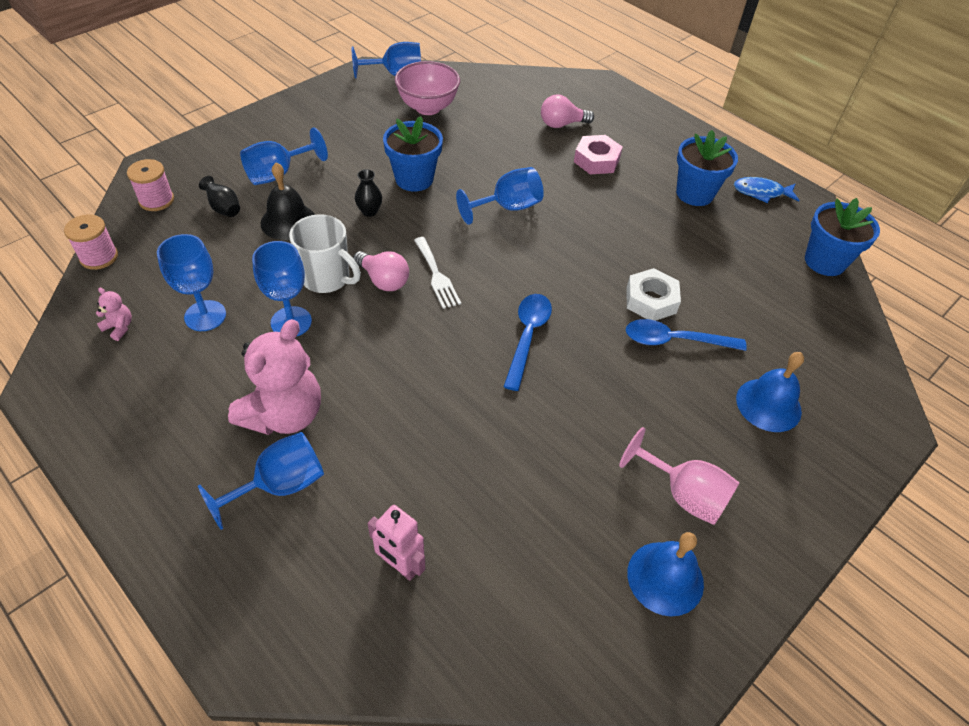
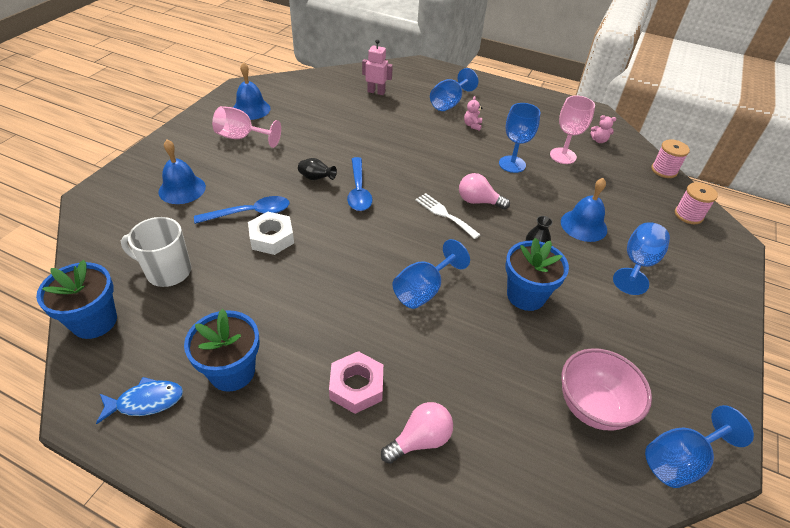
camera: 160 degrees right, 5 degrees down
blue goblet [157,234,226,331] -> pink goblet [550,95,595,164]
black vase [199,176,240,217] -> black vase moved to [298,158,337,180]
pink teddy bear [228,319,321,435] -> pink teddy bear [464,96,482,131], size x0.41
black bell [261,163,315,240] -> blue bell [561,178,607,242]
white mug [289,214,361,293] -> white mug moved to [121,217,191,287]

